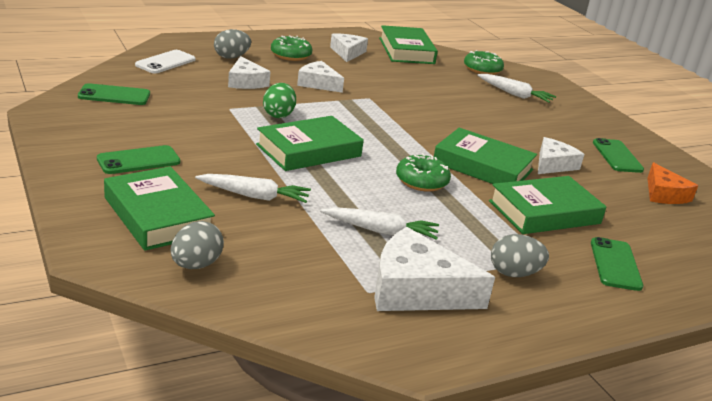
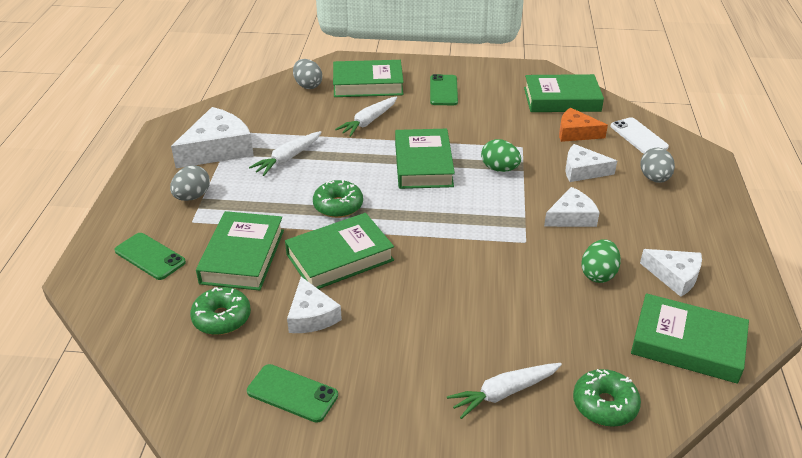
camera: 125 degrees right, 10 degrees up
green phone [78,83,150,105] -> green book [524,74,604,112]
green donut [271,35,312,61] -> green donut moved to [190,287,251,335]
orange cheese [647,162,698,204] -> orange cheese moved to [559,108,608,142]
none -> green egg [581,239,621,283]

